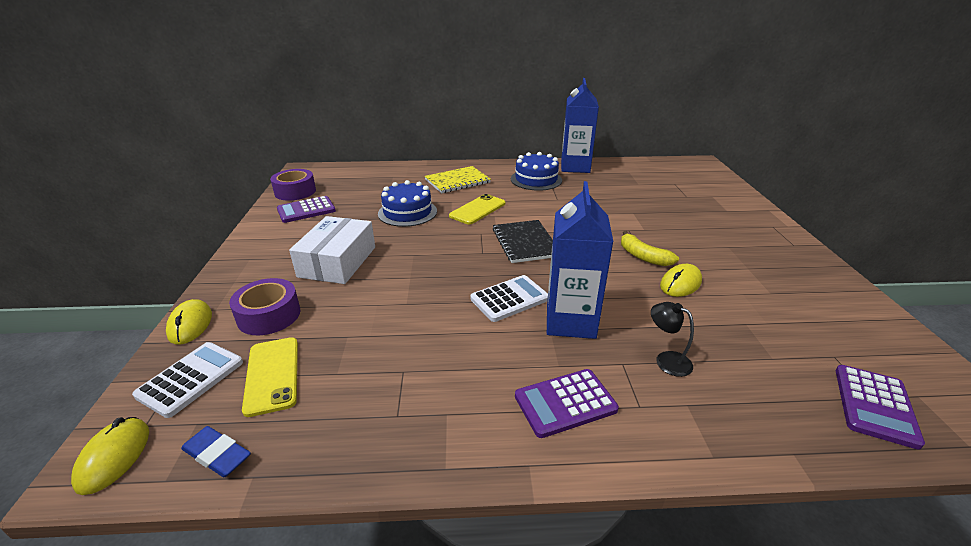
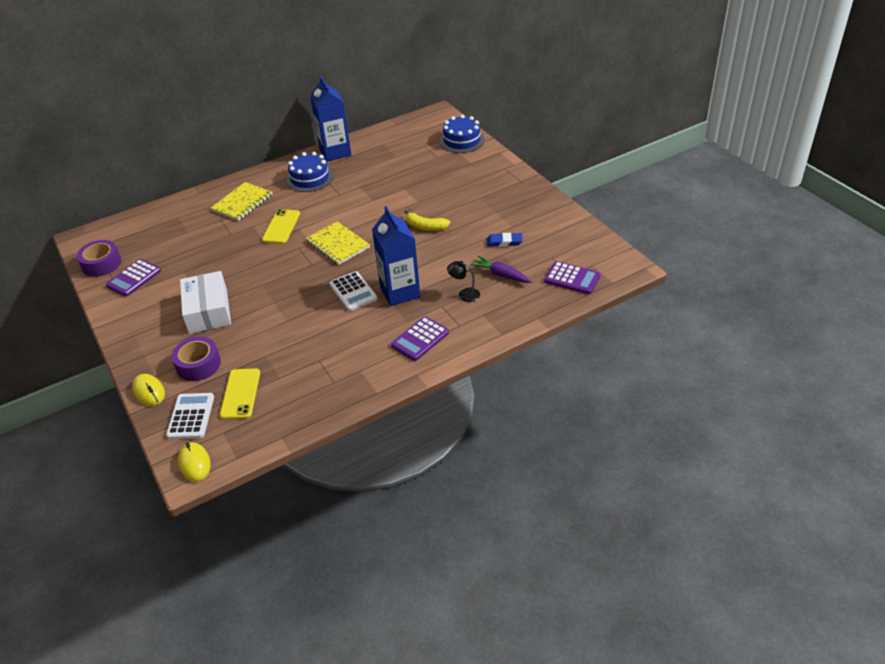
camera: 25 degrees left, 10 degrees up
blue eraser [181,426,251,477] -> blue eraser moved to [486,233,523,247]
yellow phone [242,337,298,417] -> yellow phone turned 45 degrees clockwise [220,368,260,419]
blue cake [378,180,437,227] -> blue cake moved to [440,115,485,153]
white calculator [470,275,548,322] -> white calculator turned 120 degrees clockwise [329,271,377,311]
black notebook [493,220,553,263] -> yellow notebook [306,221,370,265]
yellow mouse [660,264,702,297] -> none
purple calculator [836,365,925,450] -> purple calculator turned 60 degrees counterclockwise [544,261,601,294]
none -> purple carrot [470,256,532,283]

